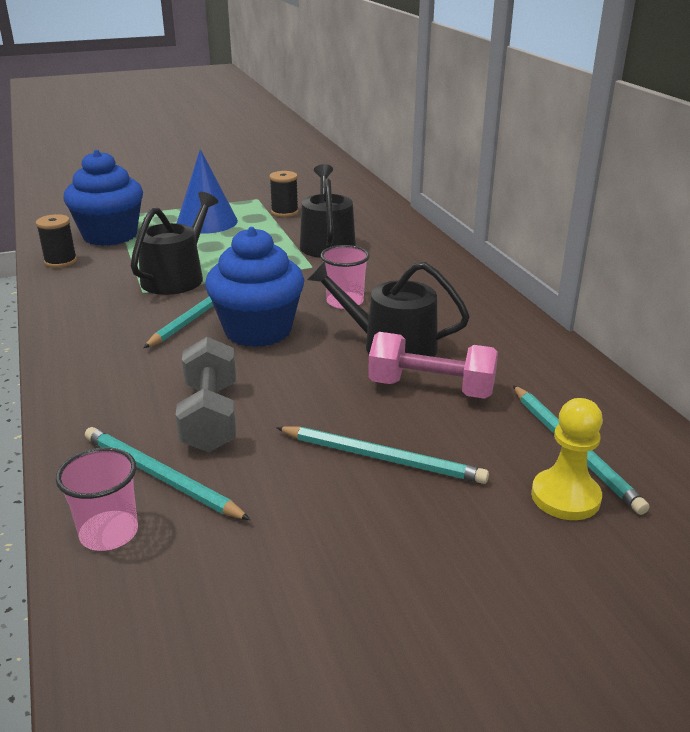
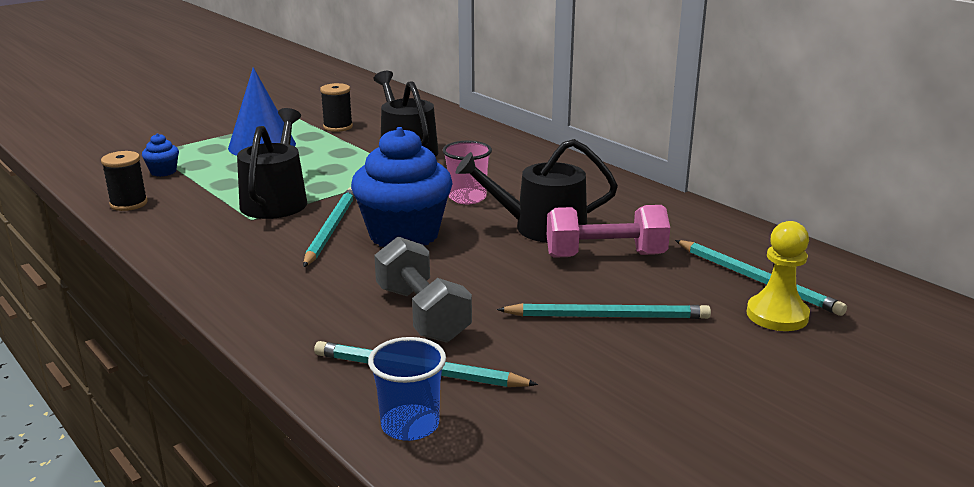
camera: 20 degrees left, 5 degrees down
pink cup [56,447,138,551] -> blue cup [368,337,446,441]
blue cupcake [64,150,143,246] -> blue cupcake [142,133,179,177], size x0.42

